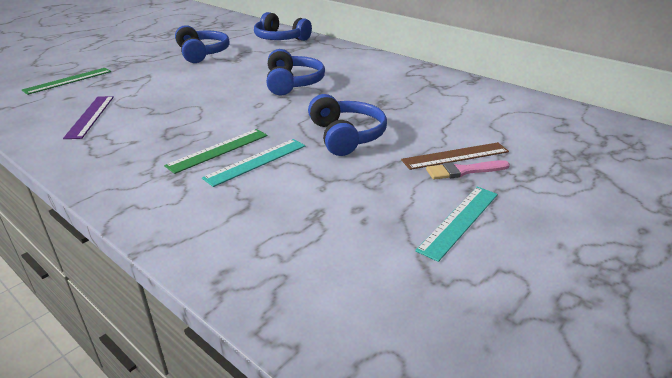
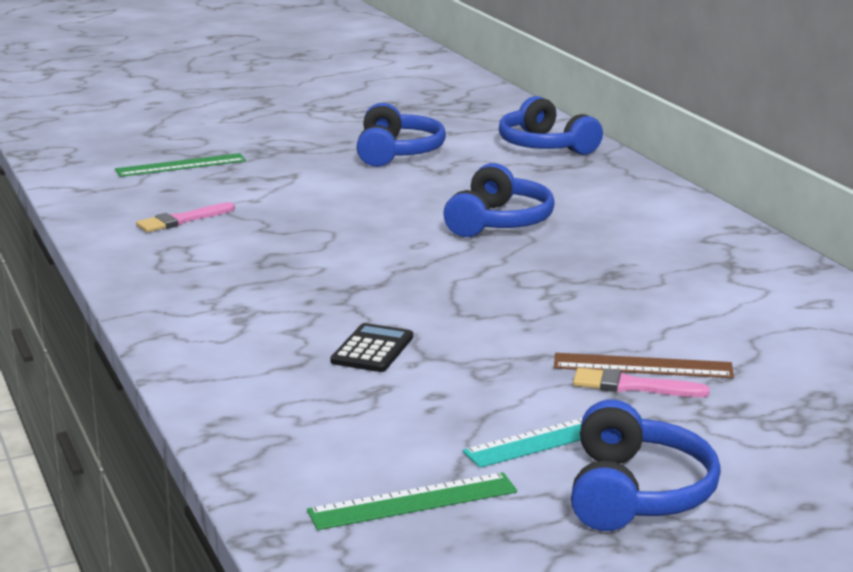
camera: 25 degrees right, 10 degrees down
purple ruler [63,96,114,139] -> pink brush [136,202,235,232]
green ruler [164,129,268,174] -> green ruler moved to [307,472,517,530]
turquoise ruler [202,139,305,187] -> none
blue headphones [308,94,387,156] -> blue headphones moved to [571,399,721,531]
none -> black calculator [330,323,413,372]

